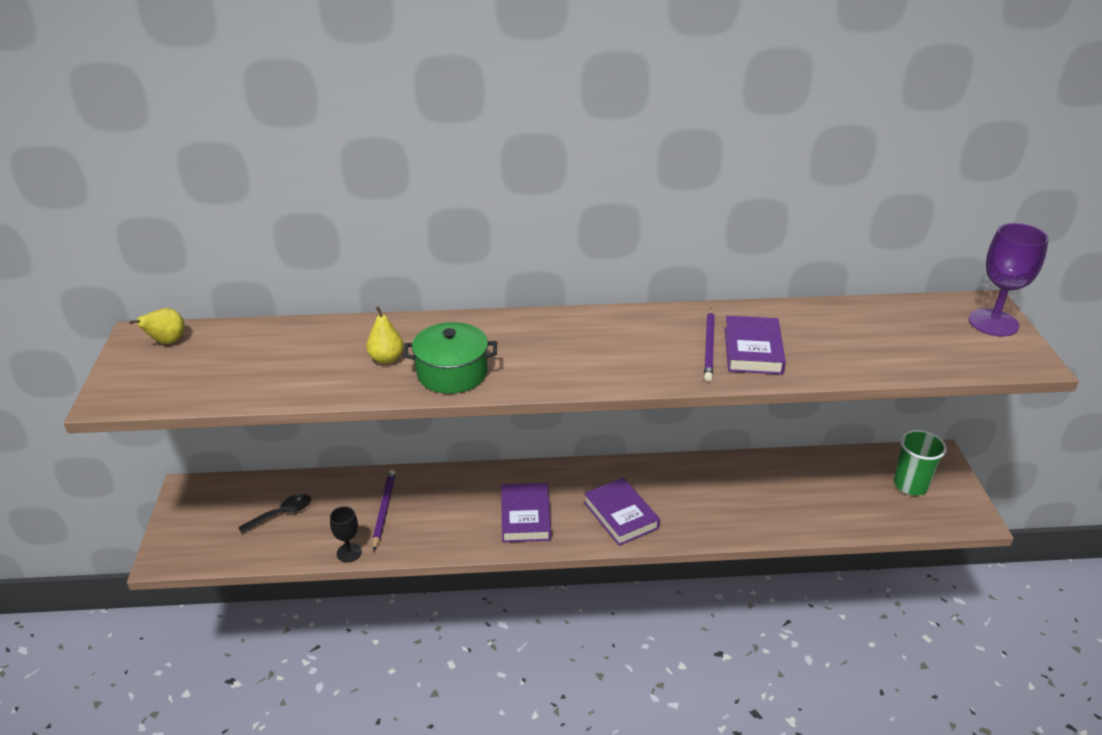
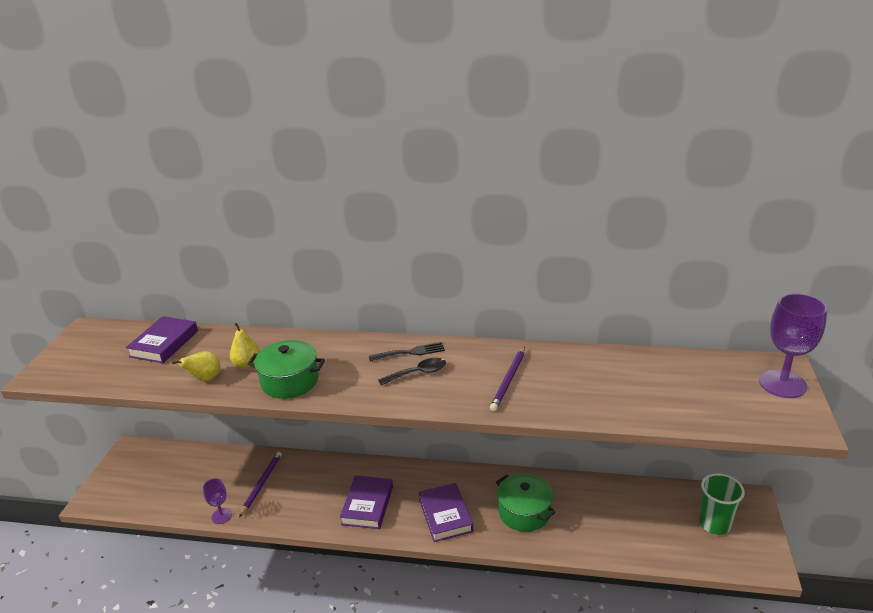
camera: 15 degrees right, 5 degrees down
yellow pear [129,308,185,344] -> yellow pear moved to [172,351,220,382]
black spoon [238,494,311,533] -> black spoon moved to [378,358,446,385]
black goblet [330,506,362,562] -> purple goblet [203,478,232,524]
purple book [725,316,786,375] -> purple book moved to [126,316,198,363]
none -> black fork [369,342,445,361]
none -> green pot [496,473,556,532]

